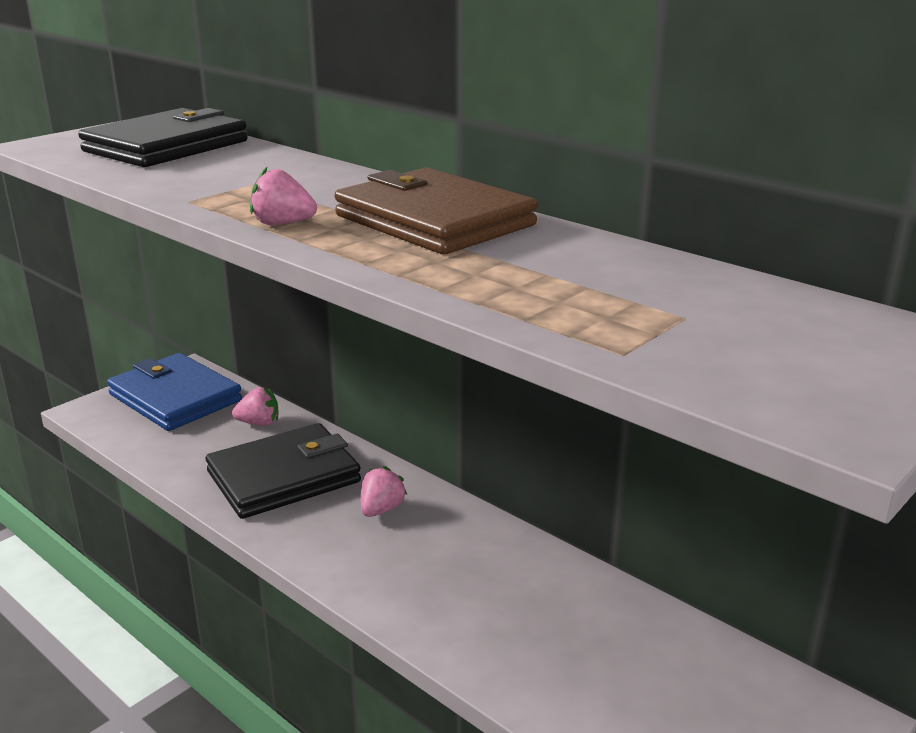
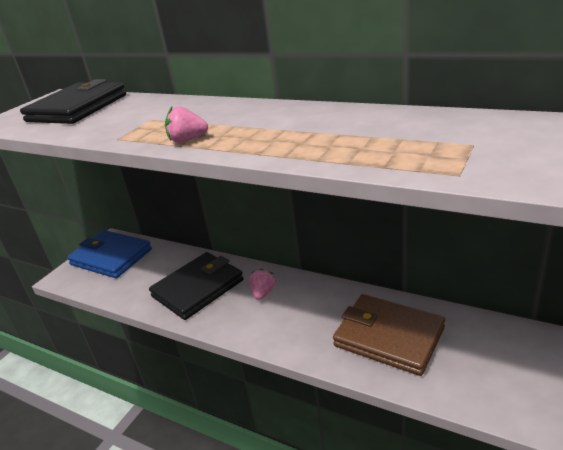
camera: 10 degrees left, 5 degrees up
pink strawberry [232,387,278,426] -> none
brown wallet [334,167,538,254] -> brown wallet moved to [333,294,445,376]

